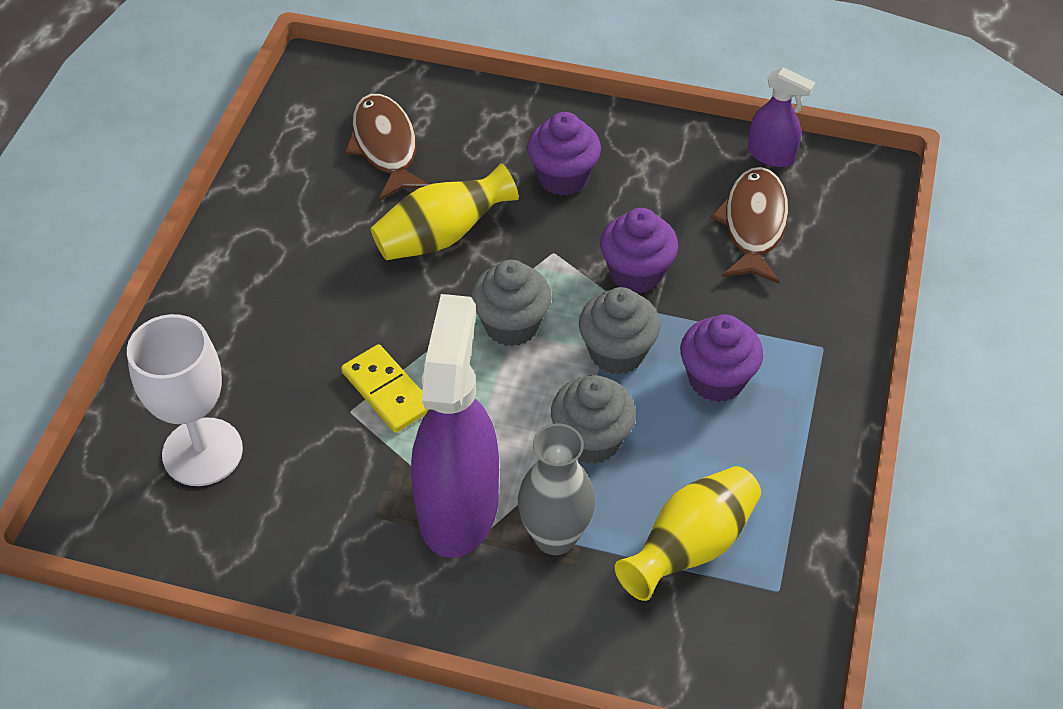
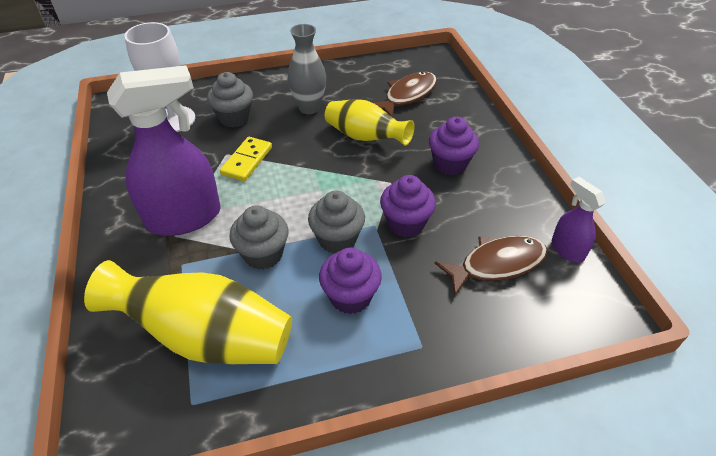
camera: 60 degrees right, 5 degrees down
grey cupcake [471,260,552,346] -> grey cupcake moved to [207,72,253,127]
grey vase [518,423,595,555] -> grey vase moved to [288,24,326,114]
yellow vase [615,466,761,601] -> yellow vase [84,260,292,364], size x1.51
purple spray bottle [748,67,815,167] -> purple spray bottle turned 150 degrees clockwise [552,177,606,263]

